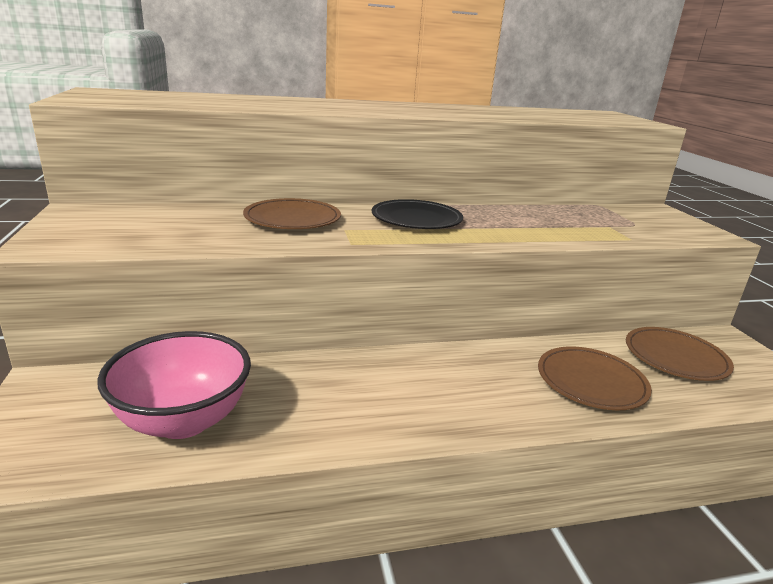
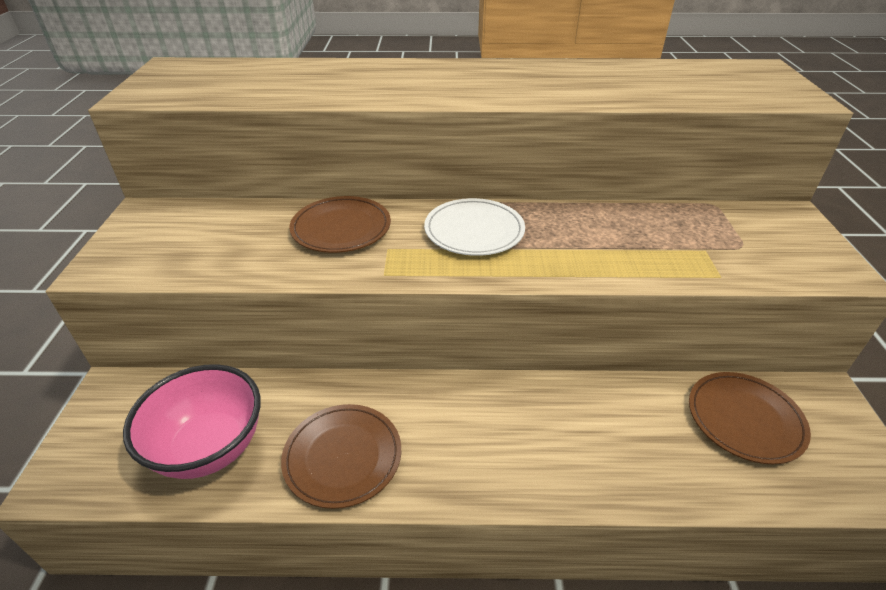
camera: 15 degrees right, 15 degrees up
black plate [372,199,463,229] -> white plate [424,198,525,256]
brown plate [538,346,652,410] -> brown plate moved to [281,404,401,509]

